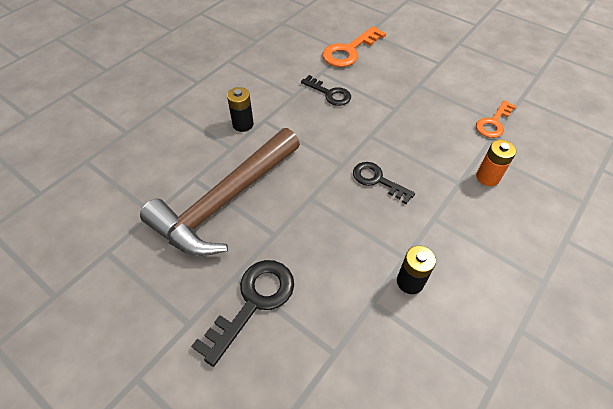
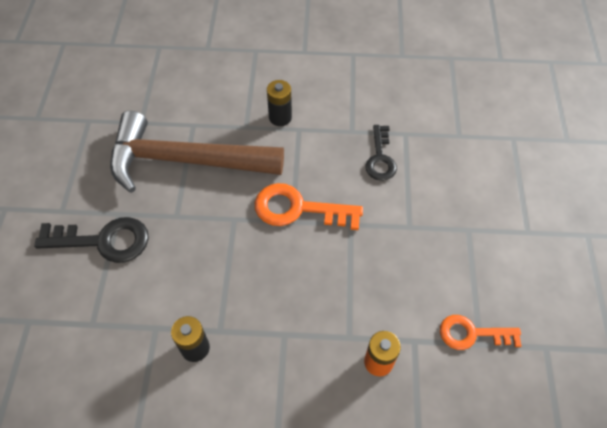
camera: 55 degrees right, 5 degrees up
orange key [322,26,386,67] -> orange key moved to [255,183,363,230]
black key [353,162,415,204] -> none

